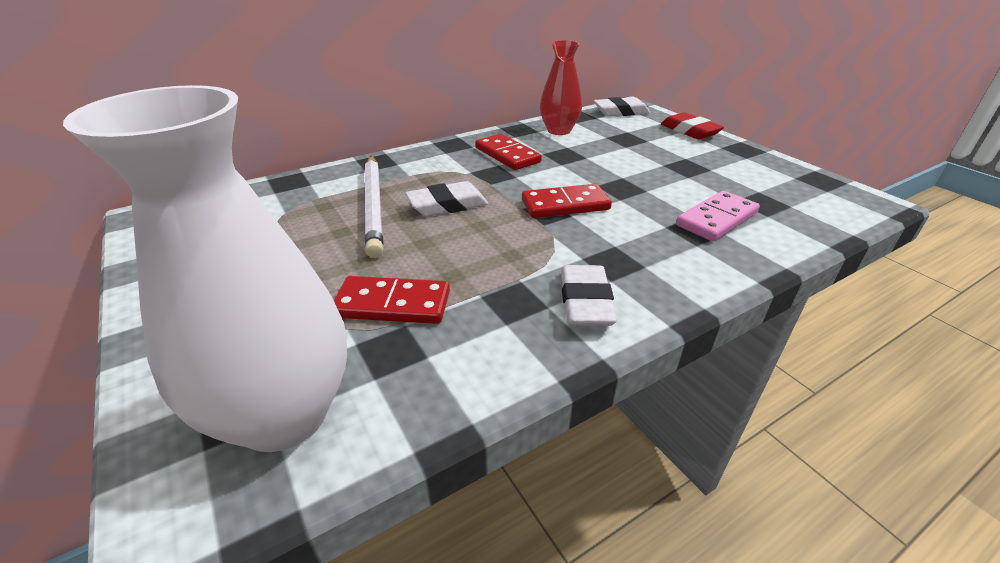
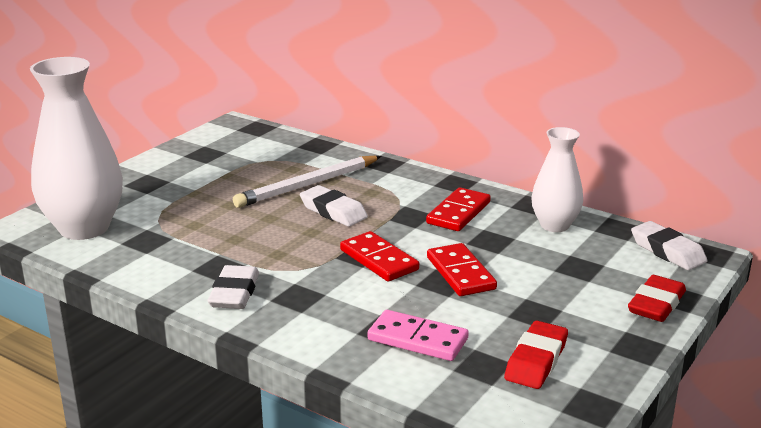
camera: 65 degrees right, 10 degrees down
red domino [334,276,450,324] -> red domino moved to [427,243,497,296]
red vase [540,40,582,135] -> white vase [531,127,583,232]
white eraser [561,265,617,326] -> white eraser turned 60 degrees counterclockwise [208,265,259,309]
none -> red eraser [504,321,568,389]

